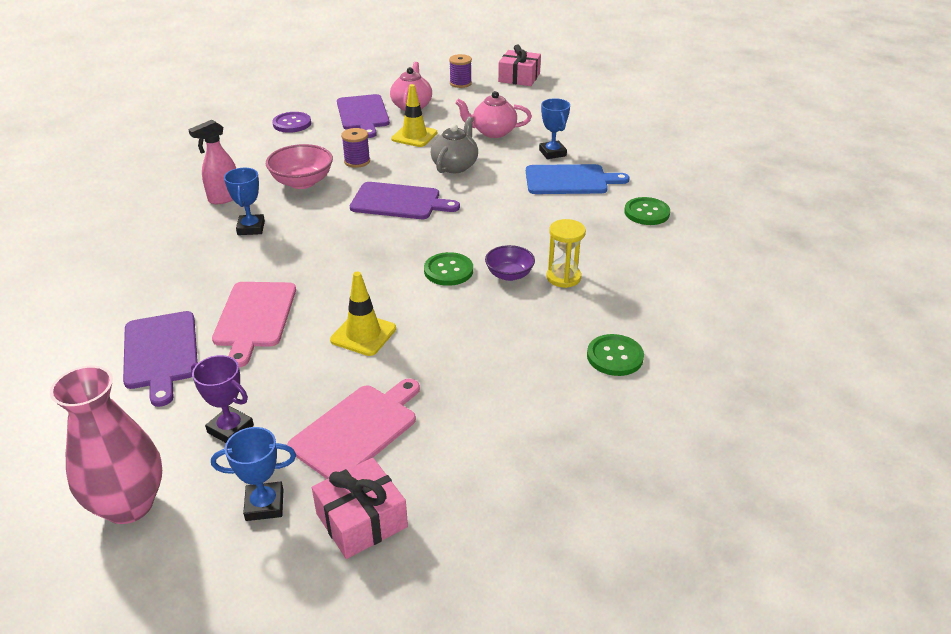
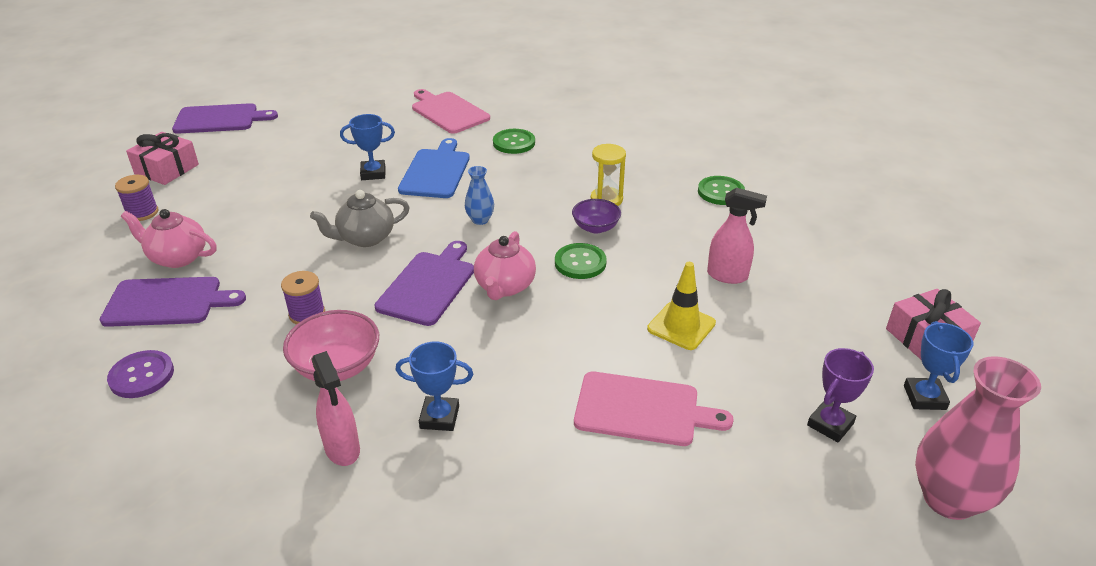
camera: 80 degrees left, 0 degrees up
purple cutting board [123,311,198,407] -> purple cutting board moved to [172,103,278,134]
pink cutting board [287,379,420,479] -> pink cutting board moved to [412,89,490,134]
yellow traffic cone [391,84,437,147] -> none
grey teapot [431,117,478,173] -> grey teapot turned 60 degrees counterclockwise [310,190,410,247]
pink teapot [455,91,532,138] -> pink teapot moved to [474,231,536,300]
none -> blue vase [465,166,494,225]
none -> pink spray bottle [707,188,767,284]

